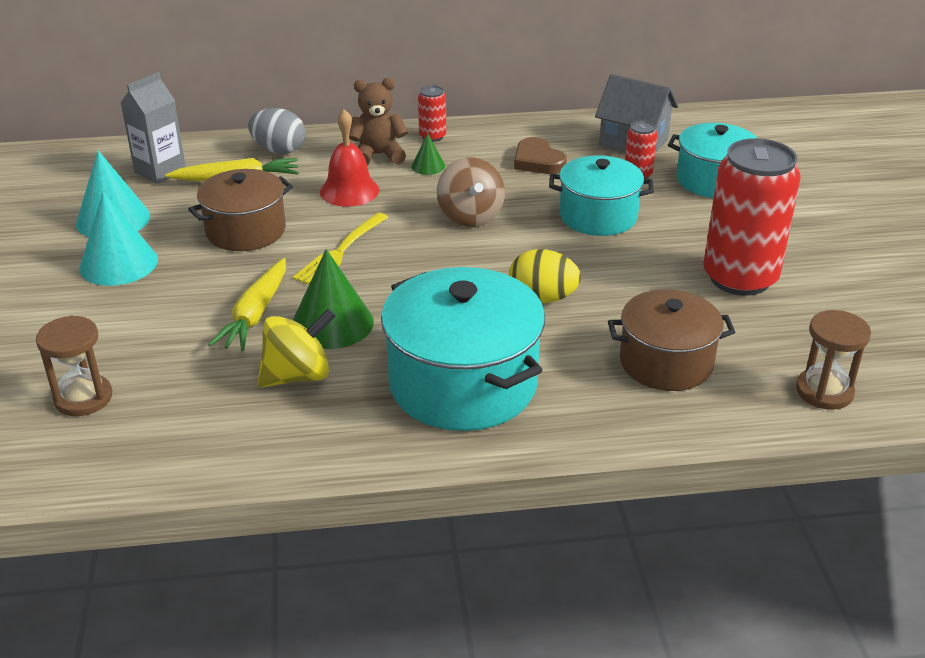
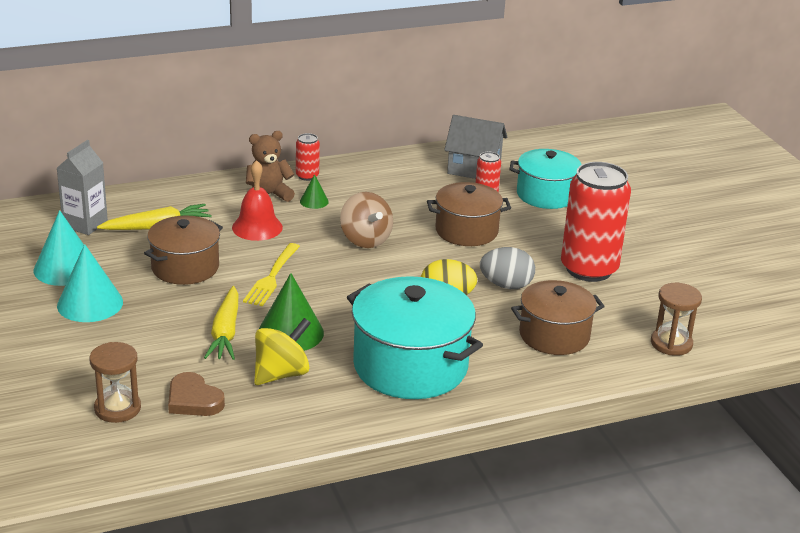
camera: 15 degrees left, 5 degrees down
grey egg [248,108,305,154] -> grey egg moved to [480,247,535,289]
brown heart [514,137,567,174] -> brown heart moved to [168,372,225,416]
turquoise pot [549,155,653,236] -> brown pot [427,182,511,246]

